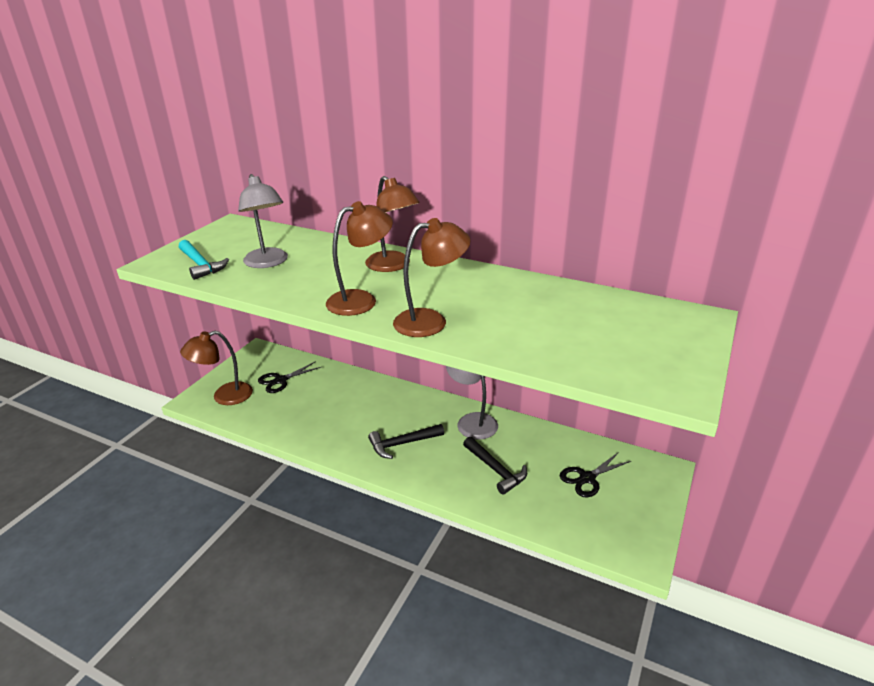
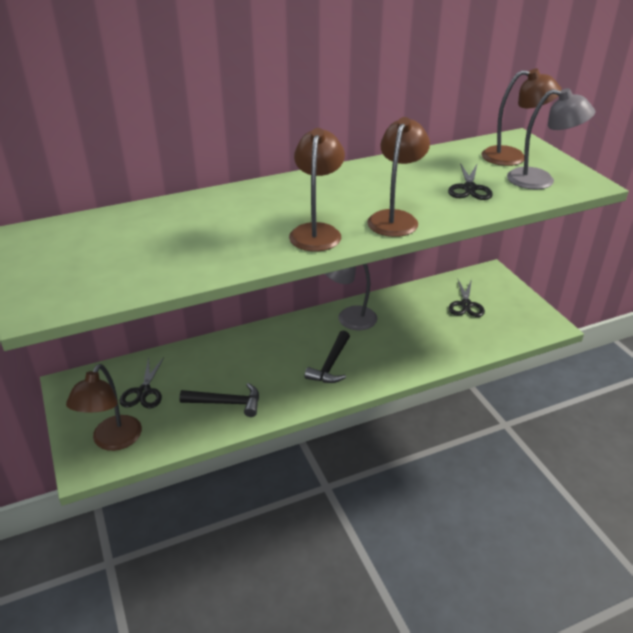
camera: 50 degrees left, 5 degrees up
turquoise hammer [179,240,229,280] -> none
grey lamp [238,174,288,268] -> grey lamp moved to [507,88,595,190]
brown lamp [365,176,420,272] -> brown lamp moved to [482,69,562,166]
black hammer [463,437,527,495] -> black hammer moved to [179,383,259,417]
none -> black scissors [448,163,493,200]

